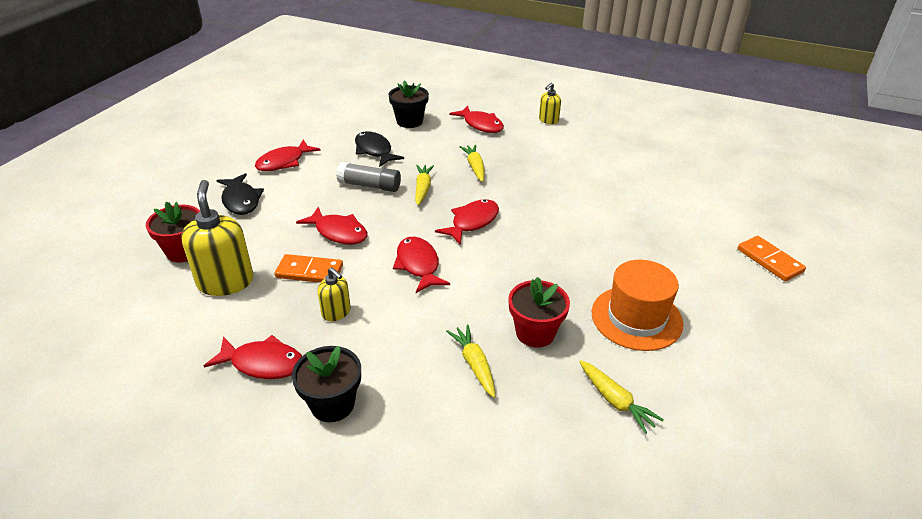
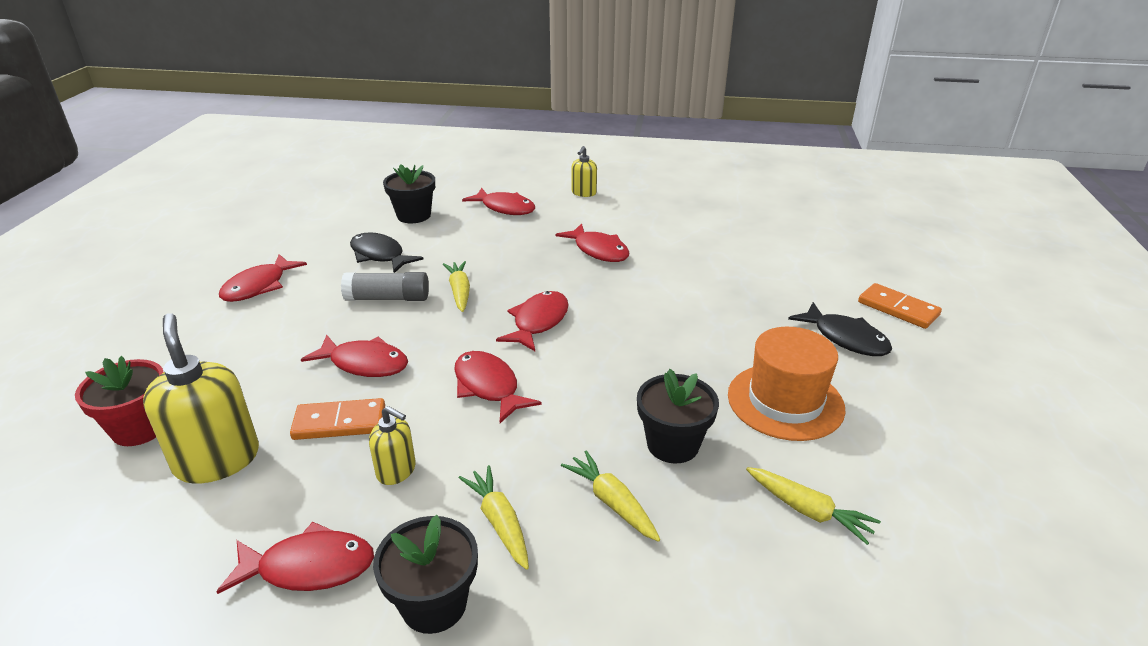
camera: 15 degrees left, 5 degrees down
black fish [216,173,264,215] -> black fish moved to [788,302,892,356]
yellow carrot [460,145,484,182] -> yellow carrot moved to [459,465,529,570]
red flower pot [508,277,570,348] -> black flower pot [637,369,719,463]
none -> red fish [556,224,630,262]

